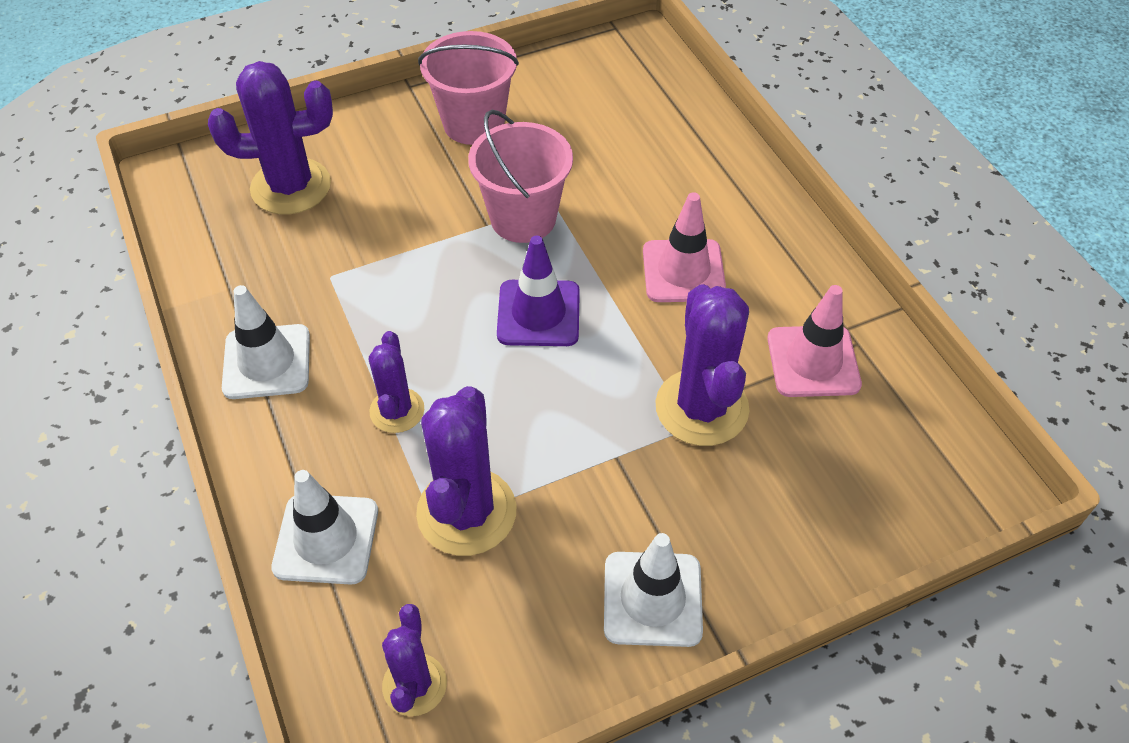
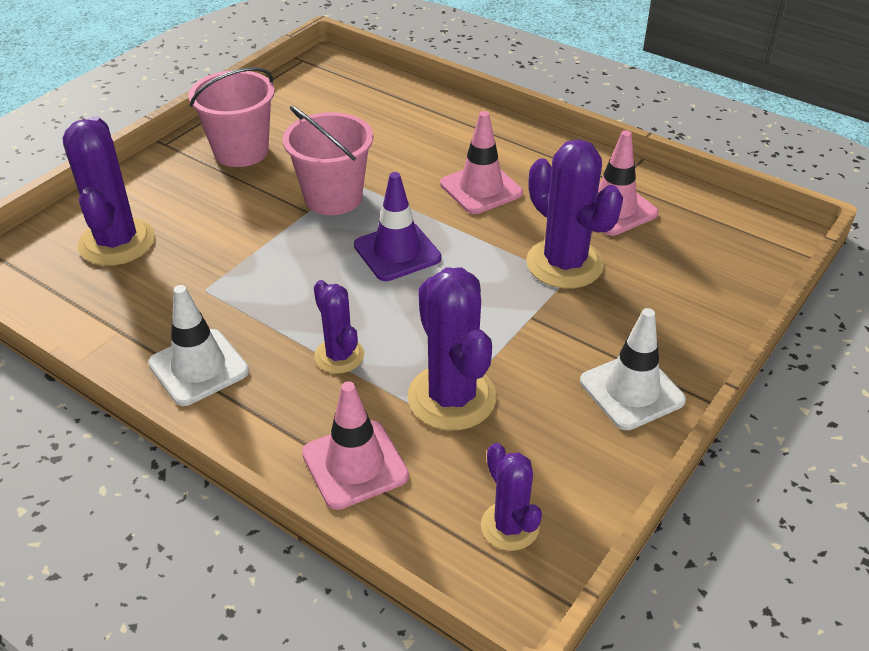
camera: 30 degrees left, 10 degrees down
purple cactus [208,61,333,215] -> purple cactus turned 60 degrees counterclockwise [62,116,155,266]
white traffic cone [271,470,378,585] -> pink traffic cone [302,381,409,510]

